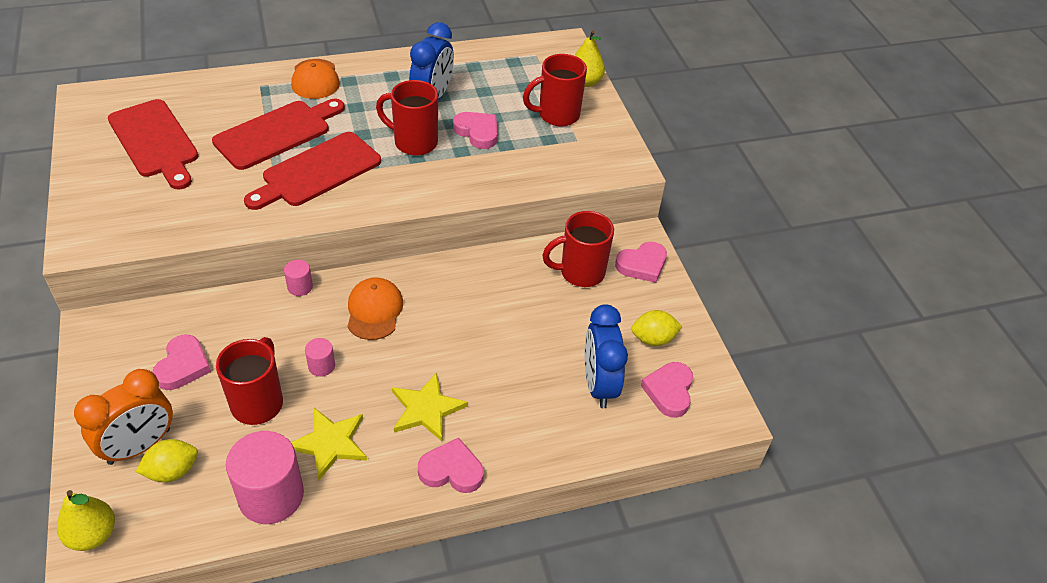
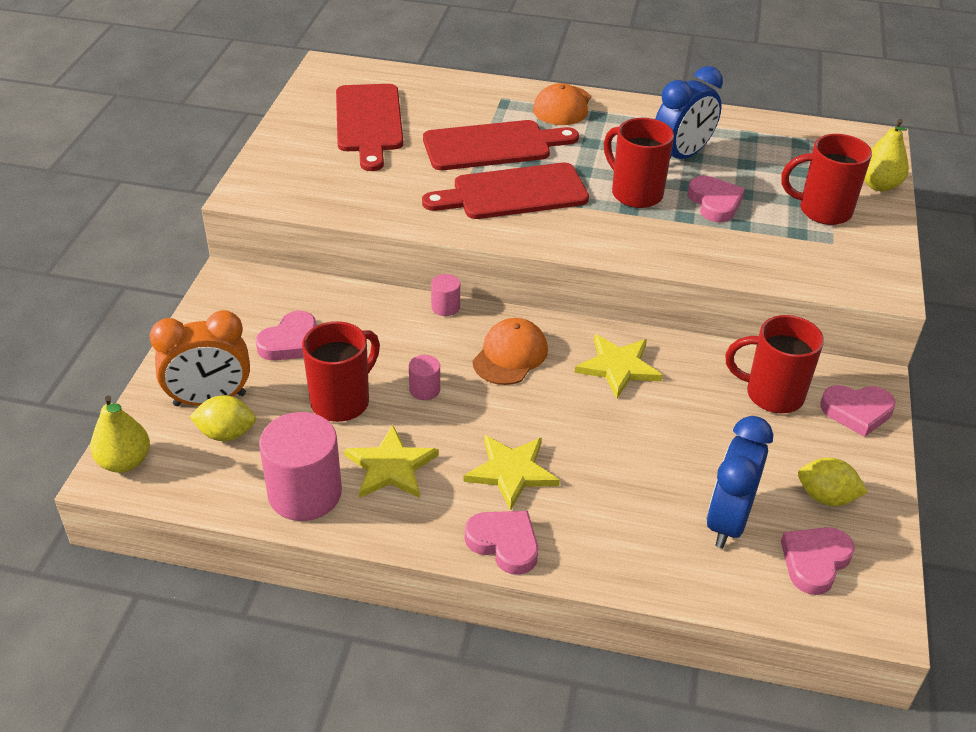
camera: 30 degrees right, 5 degrees down
none -> yellow star [575,334,663,399]

